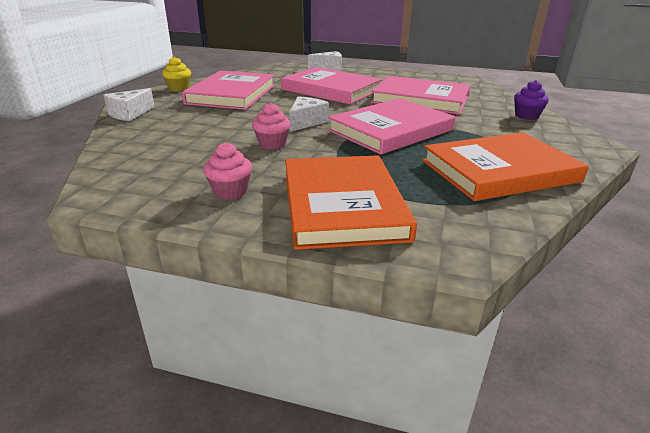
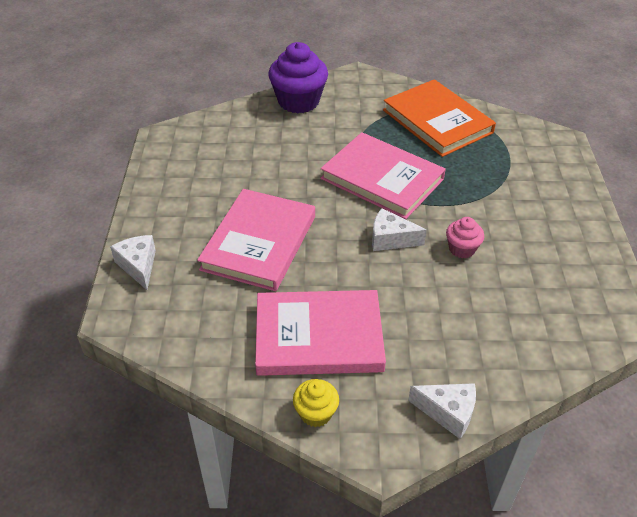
camera: 105 degrees left, 15 degrees up
pink cupcake [203,142,252,200] -> none
orange book [285,155,417,250] -> none
pink book [371,76,470,115] -> none
purple cupcake [514,80,549,120] -> purple cupcake [268,42,328,113], size x1.93

